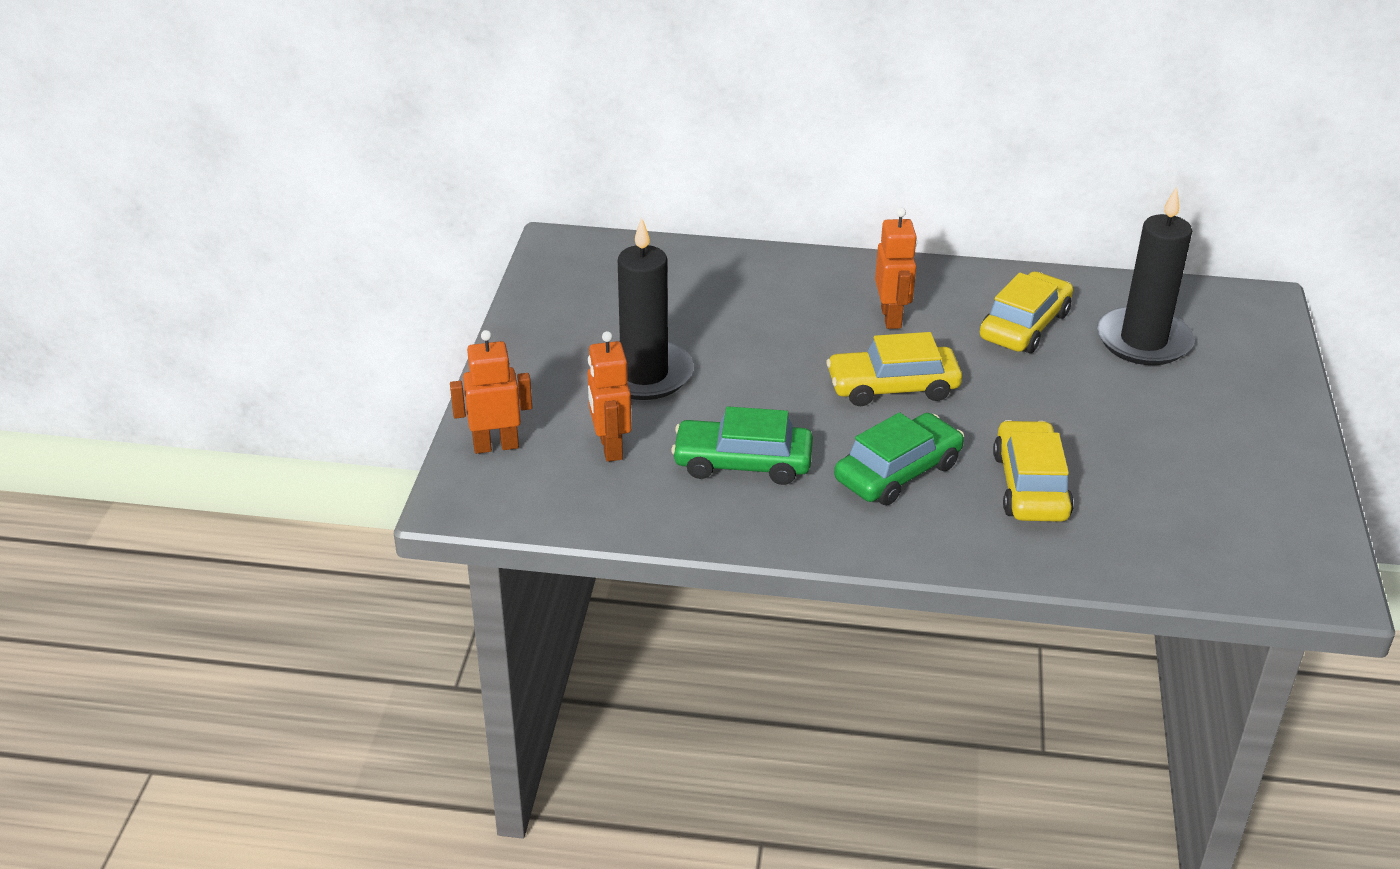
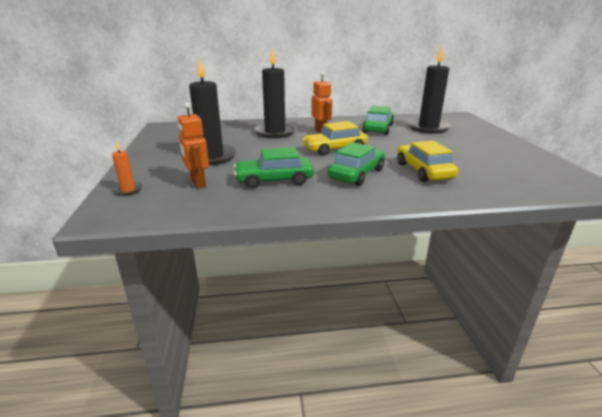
camera: 15 degrees left, 10 degrees down
orange robot [450,330,532,454] -> orange candle [112,141,143,196]
yellow car [980,271,1073,353] -> green car [362,106,394,135]
none -> black candle [254,48,296,138]

